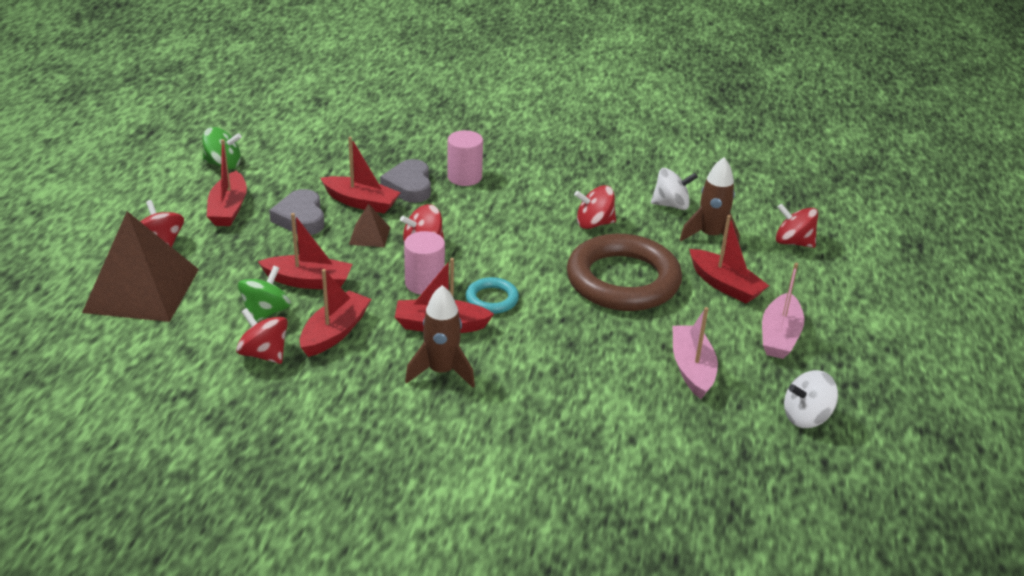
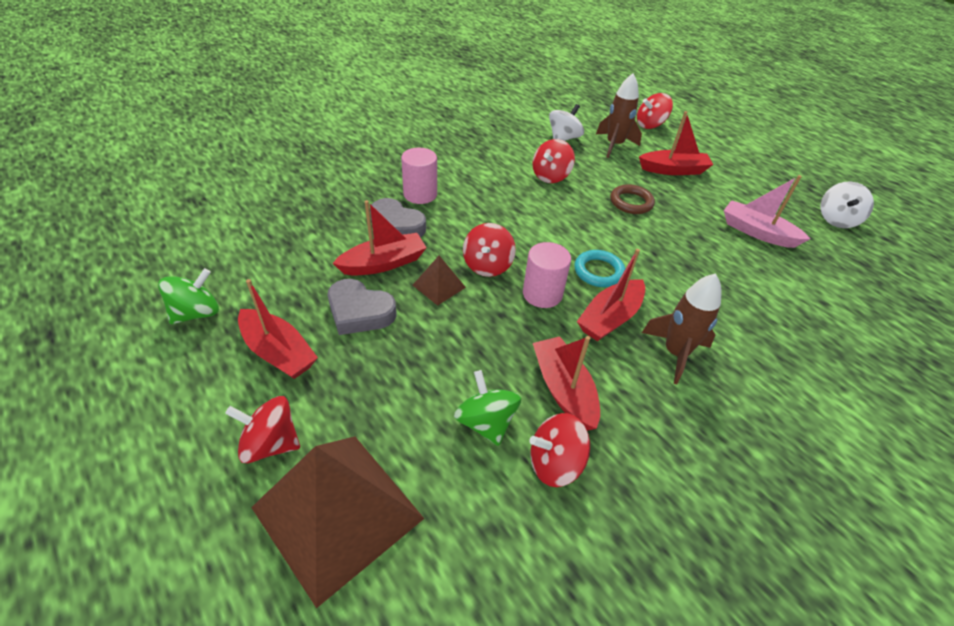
camera: 50 degrees left, 10 degrees up
red boat [258,213,352,289] -> none
brown ring [567,234,682,311] -> brown ring [610,184,655,214], size x0.45
pink boat [762,263,804,359] -> none

